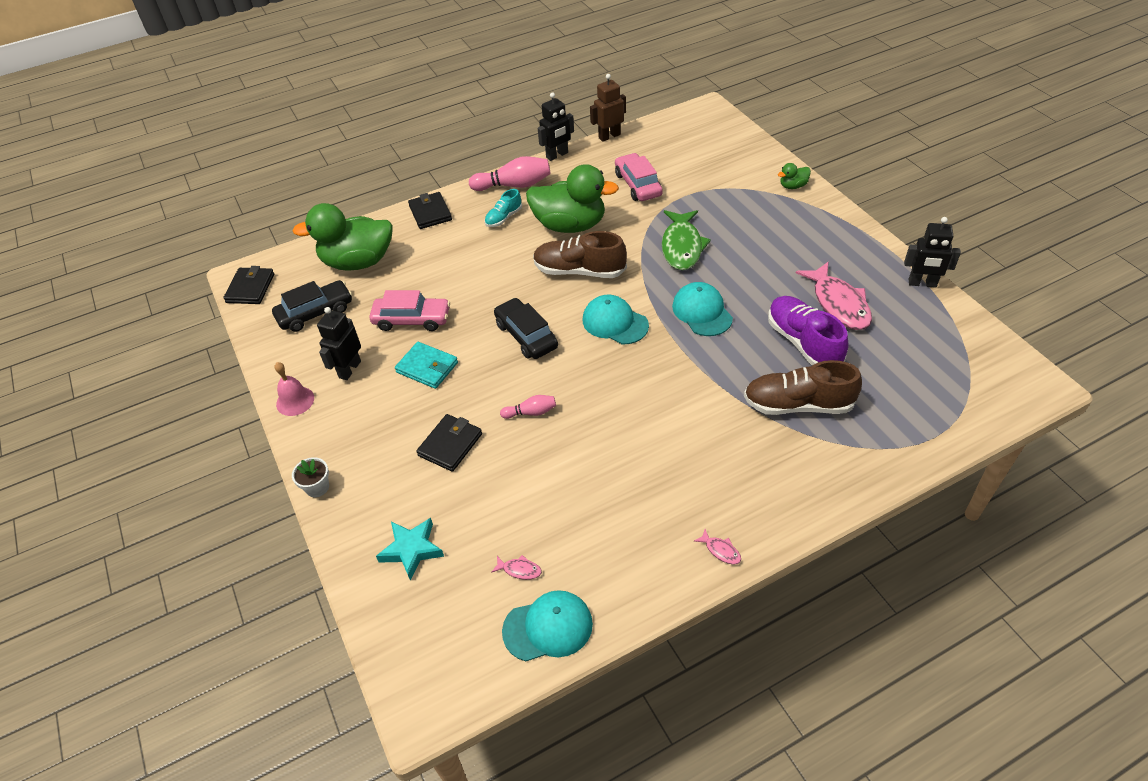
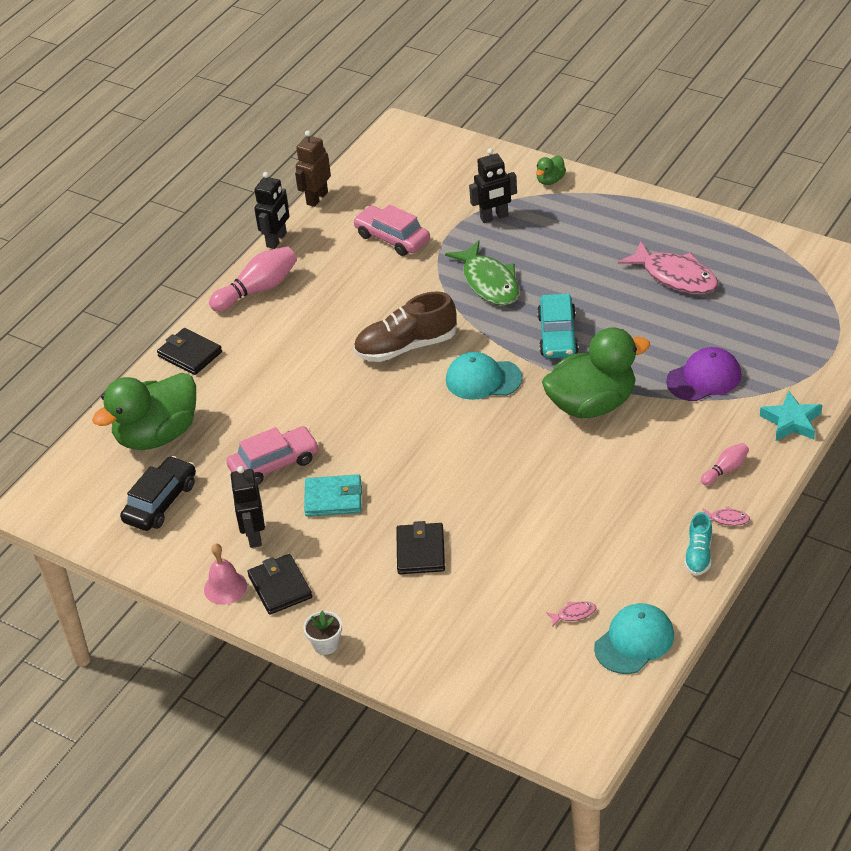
camera: 30 degrees left, 5 degrees down
black wallet [223,266,274,304] -> black wallet moved to [247,554,312,615]
turquoise star [376,518,444,581] -> turquoise star moved to [760,391,822,441]
turquoise shoe [485,189,522,227] -> turquoise shoe moved to [684,512,712,576]
black car [494,298,558,359] -> none
pink bowling pin [500,395,556,419] -> pink bowling pin moved to [701,443,749,485]
green duck [526,164,619,233] -> green duck moved to [542,327,650,418]
turquoise cap [672,282,733,336] -> turquoise car [537,294,579,358]
brown shoe [744,360,862,415] -> purple cap [666,347,741,401]
purple shoe [768,296,849,365] -> none
black robot [904,217,961,288] -> black robot moved to [469,148,517,223]

